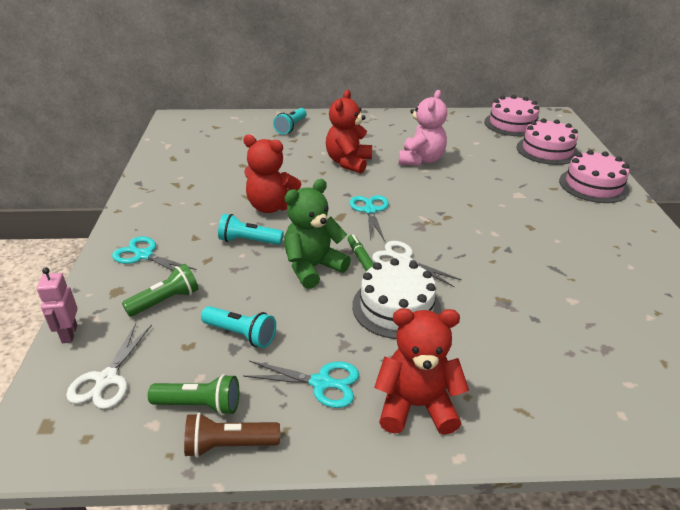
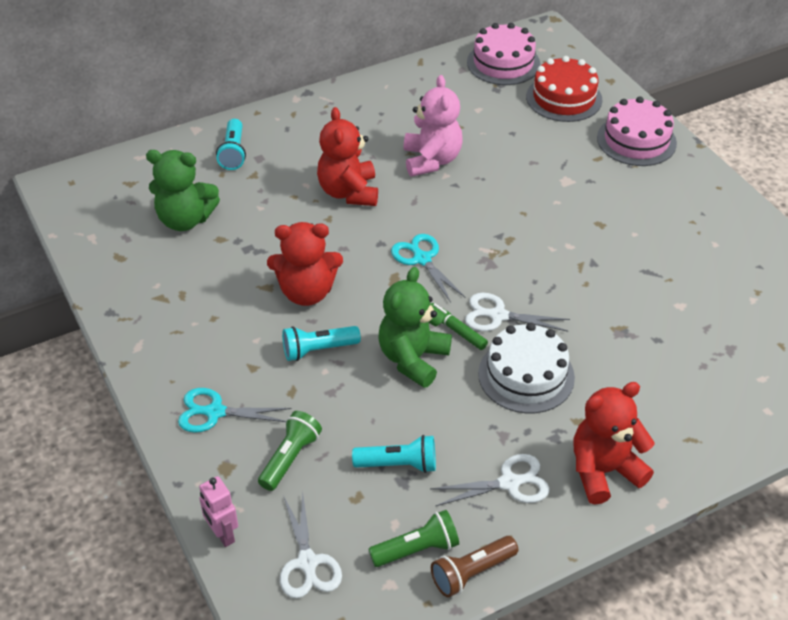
camera: 25 degrees left, 10 degrees up
turquoise scissors [243,361,359,408] -> white scissors [431,454,550,506]
pink cake [517,118,578,165] -> red cake [526,56,602,122]
none -> green teddy bear [146,150,220,231]

